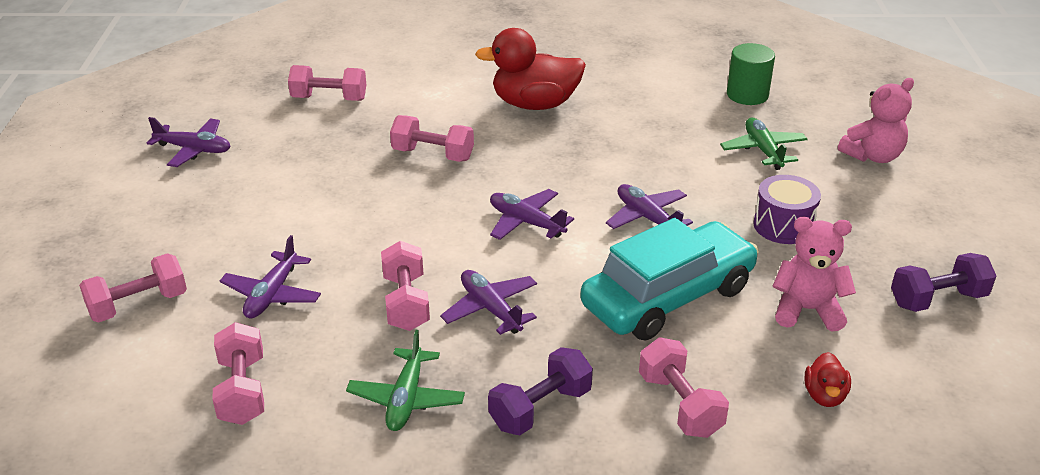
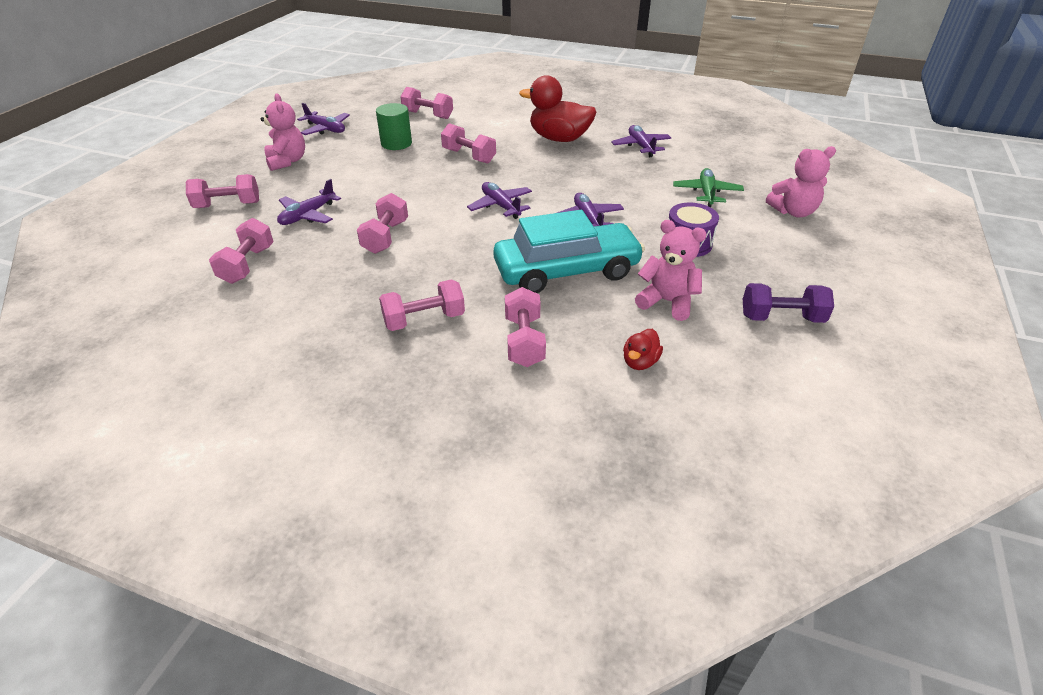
camera: 20 degrees right, 5 degrees up
green plane [346,330,465,431] -> none
purple plane [440,270,537,335] -> purple plane moved to [611,125,671,157]
purple dumbbell [488,347,593,435] -> pink dumbbell [379,279,465,331]
green cylinder [727,43,775,105] -> green cylinder moved to [376,103,412,150]
none -> pink teddy bear [261,94,305,171]

